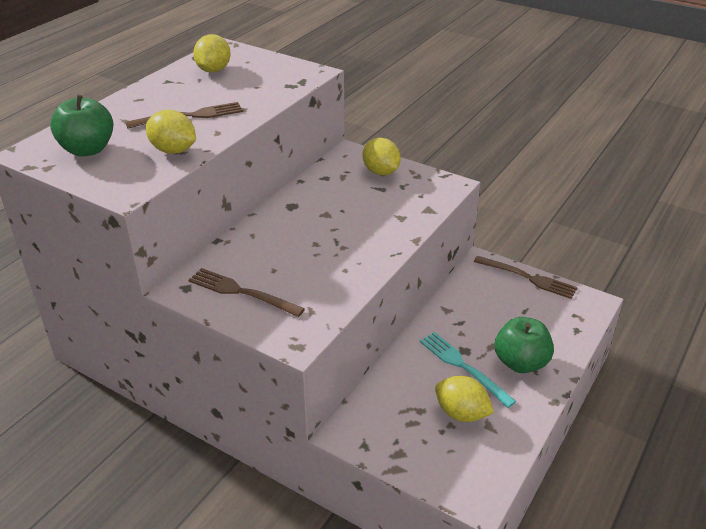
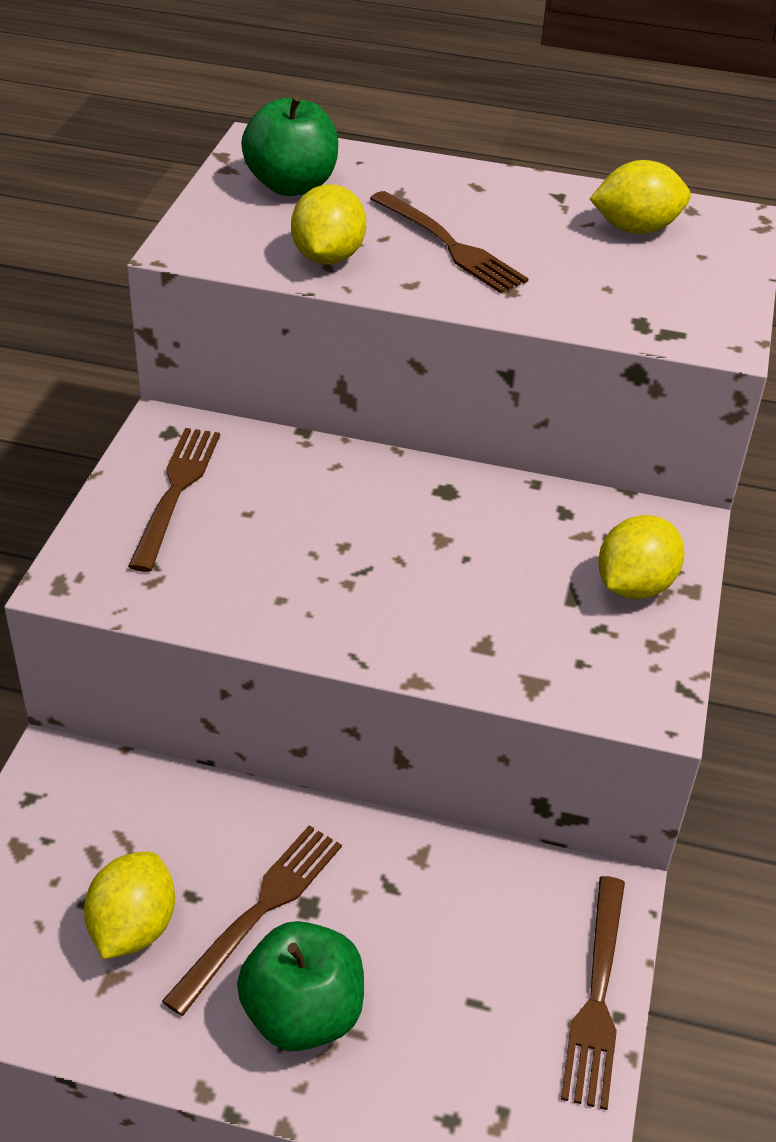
camera: 70 degrees right, 5 degrees up
turquoise fork [420,332,517,408] -> brown fork [162,825,342,1016]

